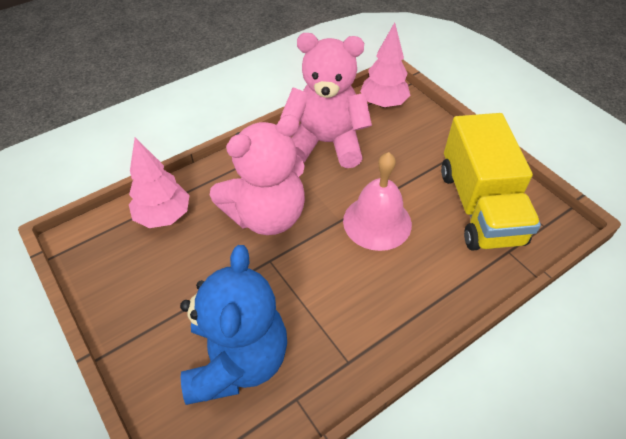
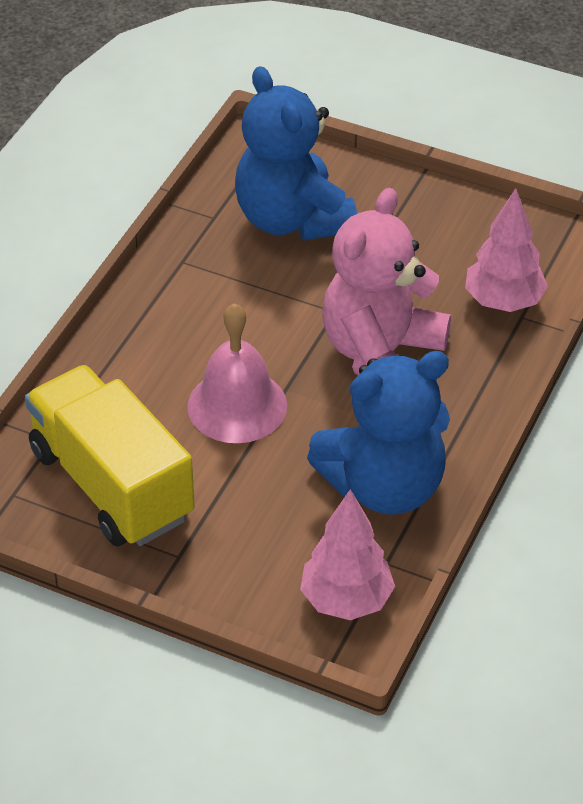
camera: 150 degrees right, 5 degrees down
pink teddy bear [280,33,372,168] -> blue teddy bear [307,351,450,515]

